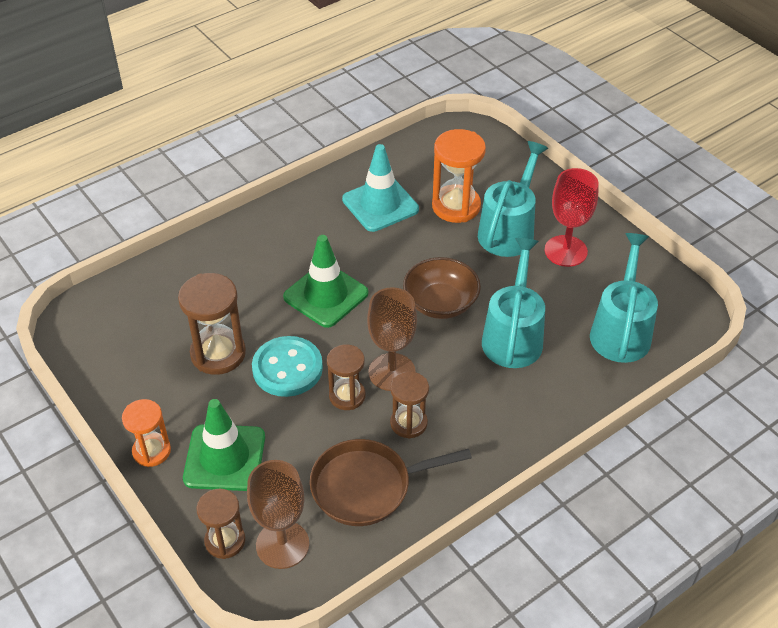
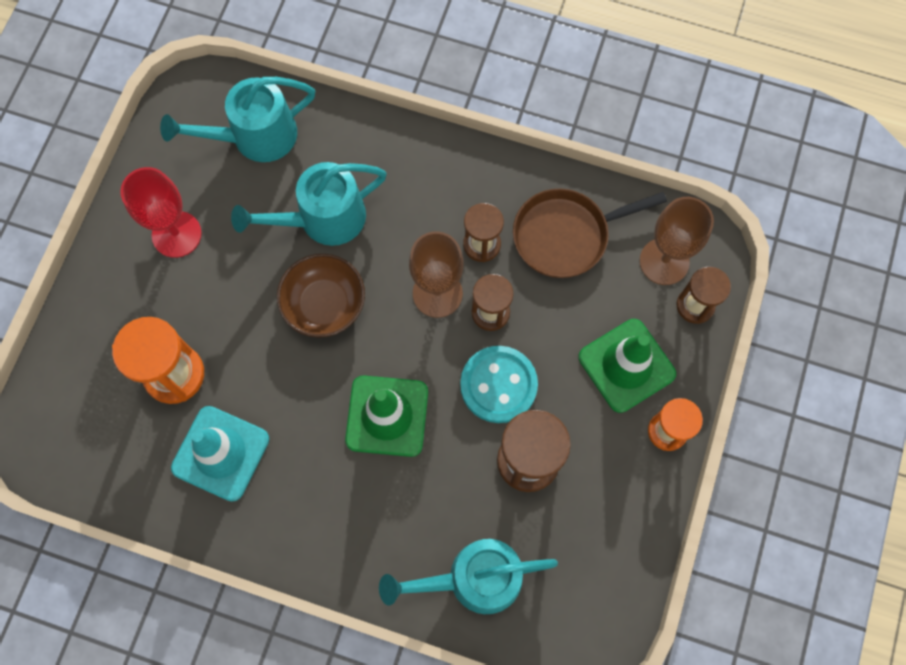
camera: 125 degrees left, 25 degrees up
brown pan [310,439,472,526] -> brown pan turned 120 degrees clockwise [513,189,667,278]
turquoise watering can [478,141,548,257] -> turquoise watering can moved to [379,539,558,614]

